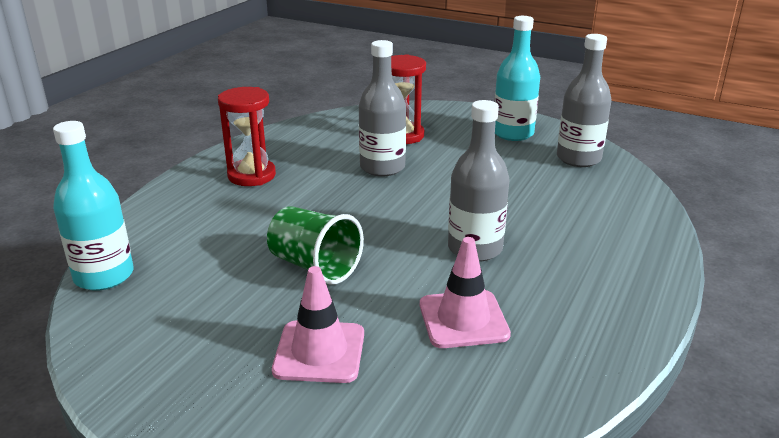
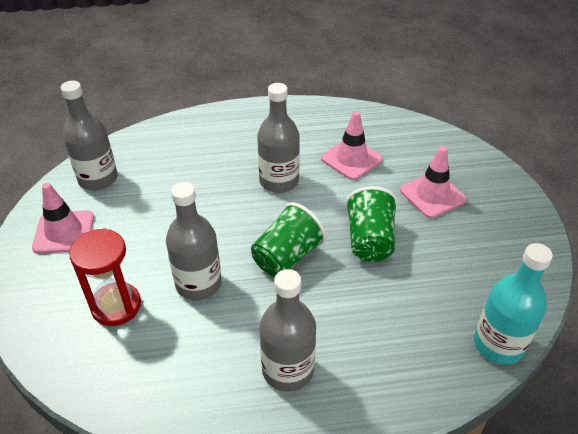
camera: 125 degrees left, 15 degrees up
red hourglass [218,87,276,186] -> grey bottle [259,269,316,392]
turquoise bottle [494,16,540,141] -> pink traffic cone [32,183,94,254]
none -> green cup [251,202,326,277]

